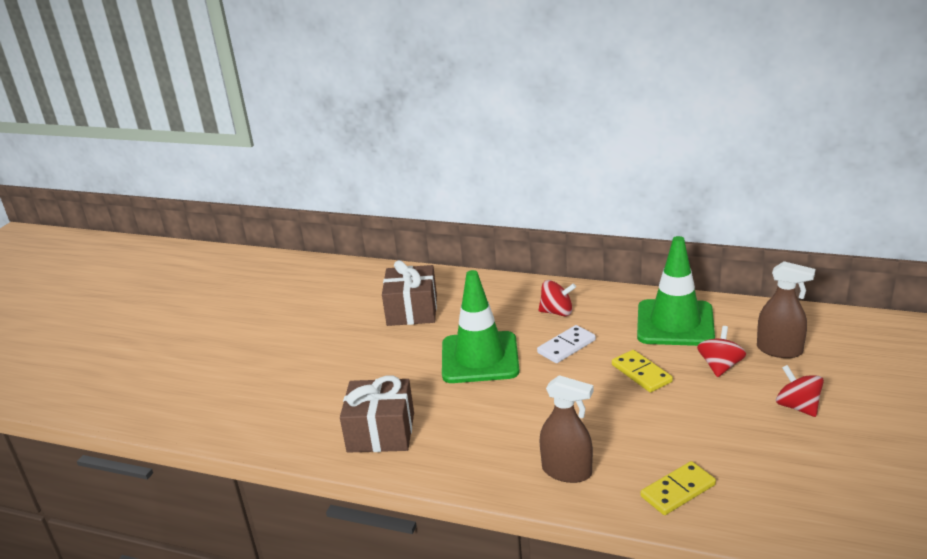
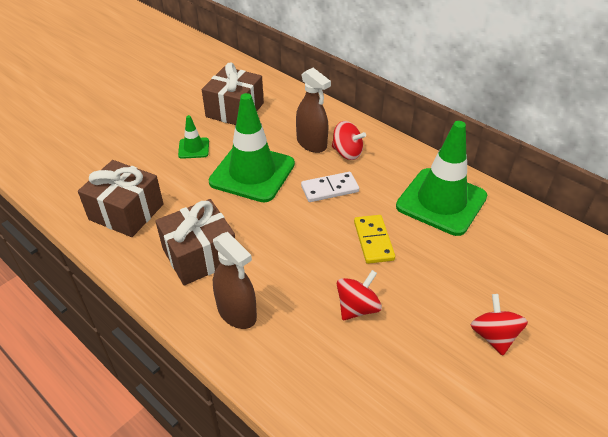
camera: 20 degrees right, 15 degrees up
yellow domino [641,461,716,515] -> none
red spinning top [697,326,746,377] -> red spinning top moved to [337,270,382,320]
brown spray bottle [757,261,816,358] -> brown spray bottle moved to [296,68,331,153]
none -> brown gift [155,199,235,286]
none -> green traffic cone [178,115,209,159]

